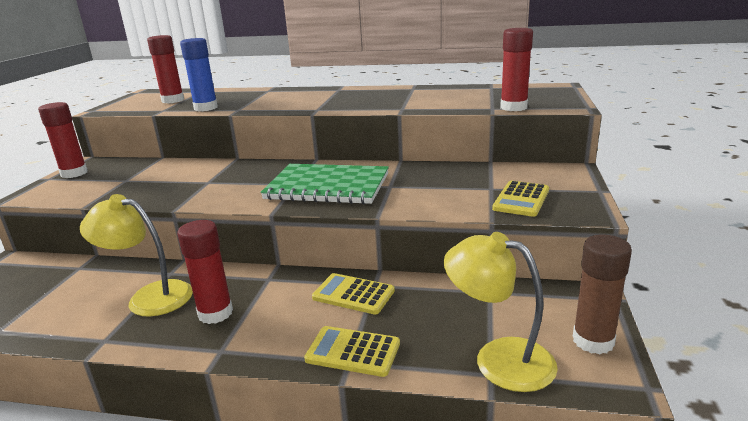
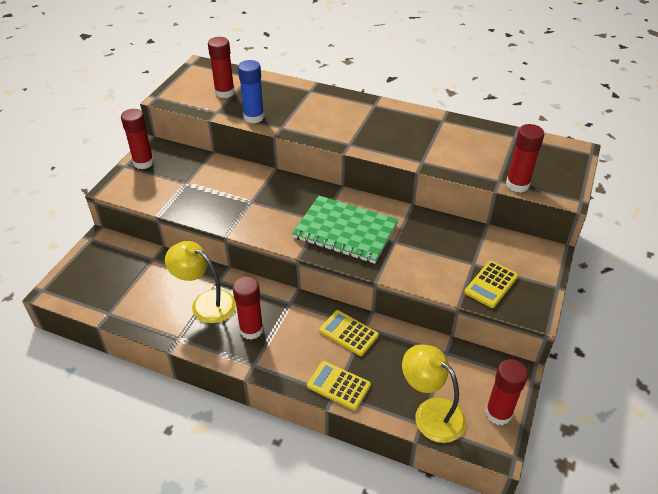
camera: 10 degrees right, 20 degrees up
brown glue stick [573,234,632,354] -> red glue stick [485,359,528,425]

